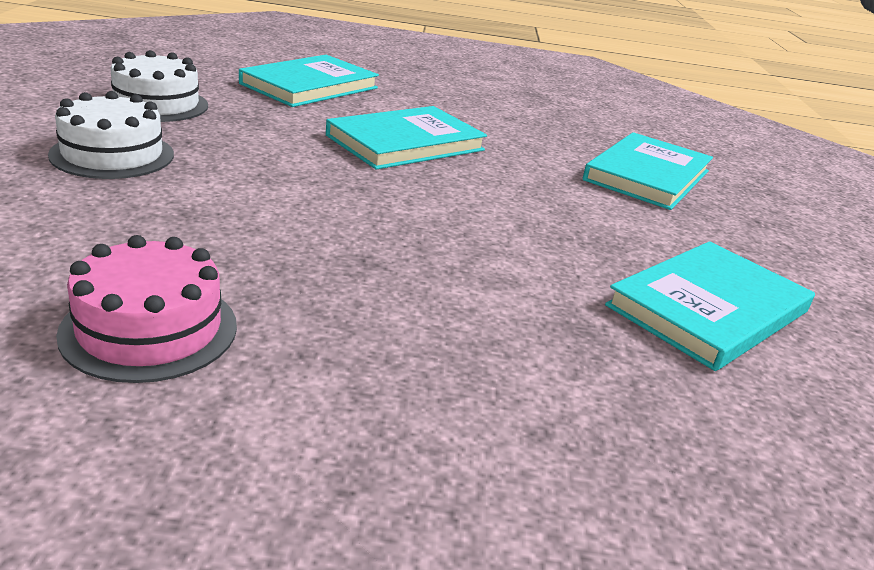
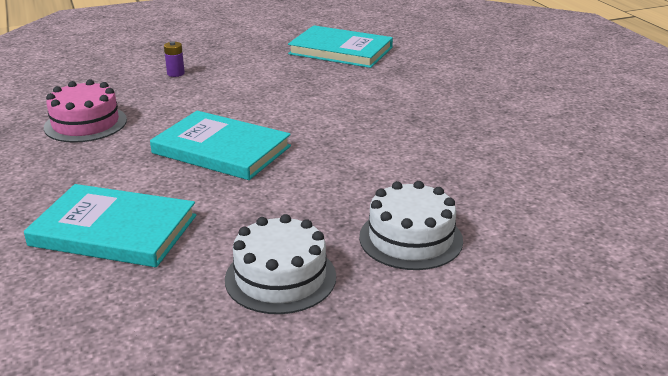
camera: 110 degrees left, 0 degrees up
pink cake [56,235,237,383] -> pink cake moved to [44,79,127,143]
turquoise book [583,132,713,210] -> purple battery [164,42,185,77]

